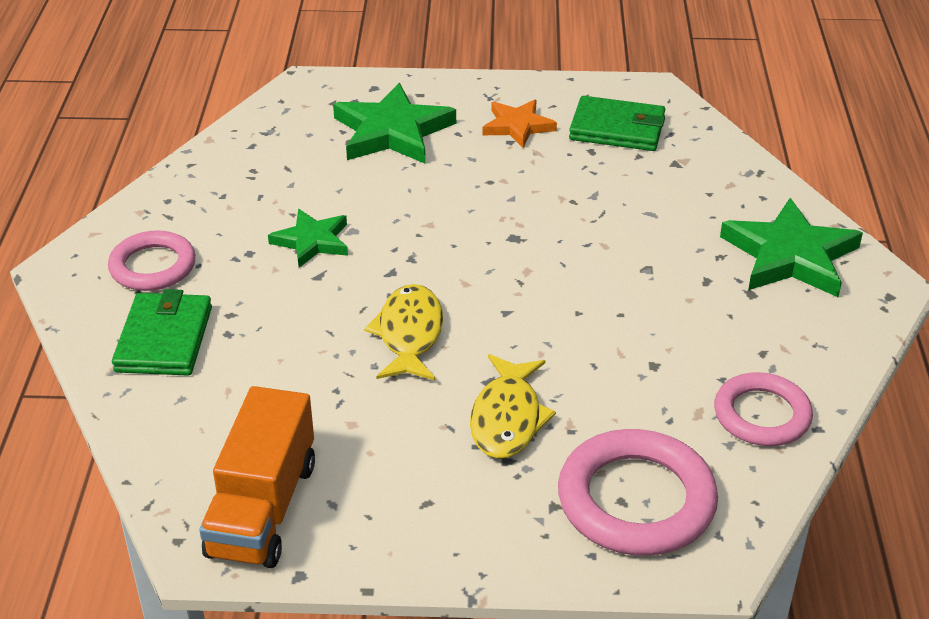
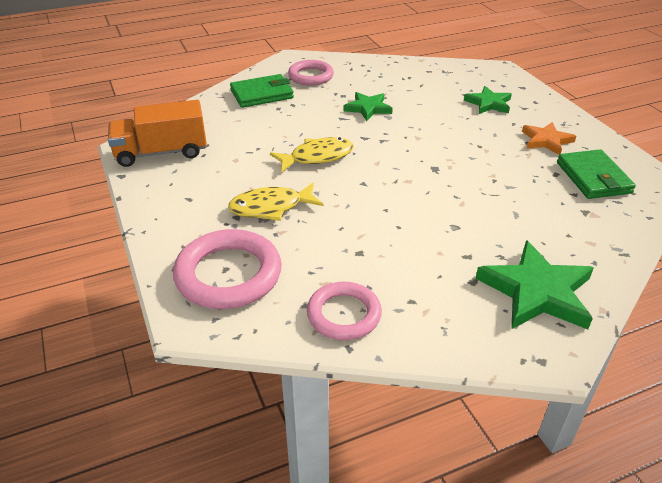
camera: 65 degrees right, 0 degrees up
green star [333,83,456,164] -> green star [464,86,512,114], size x0.60

